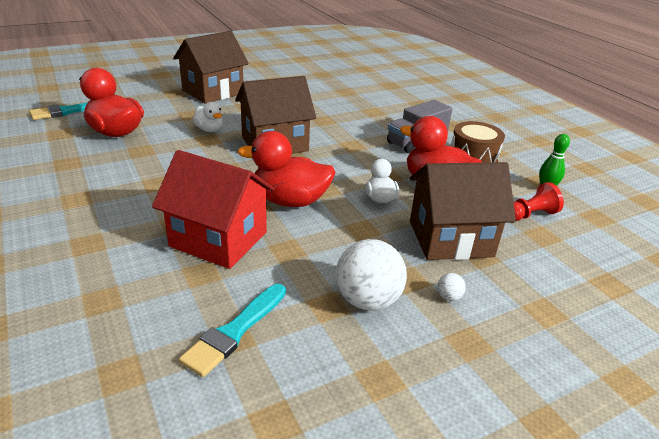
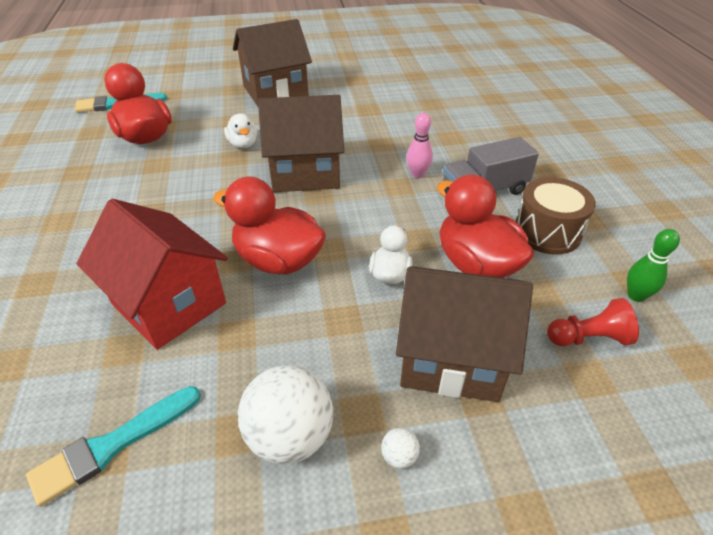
camera: 20 degrees right, 10 degrees up
none -> pink bowling pin [407,113,433,178]

